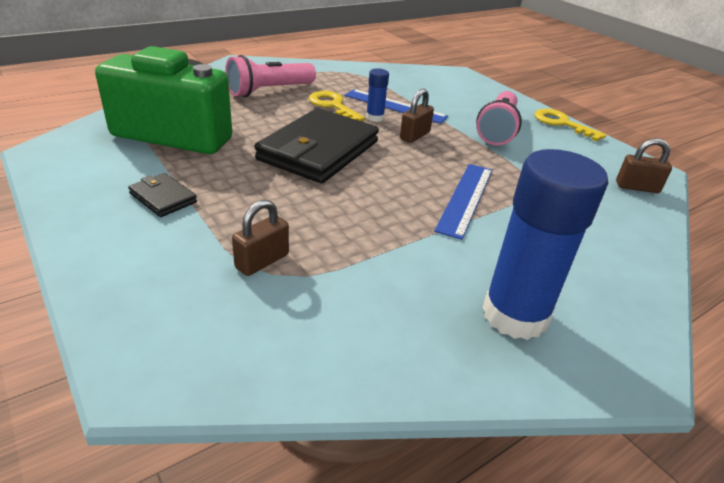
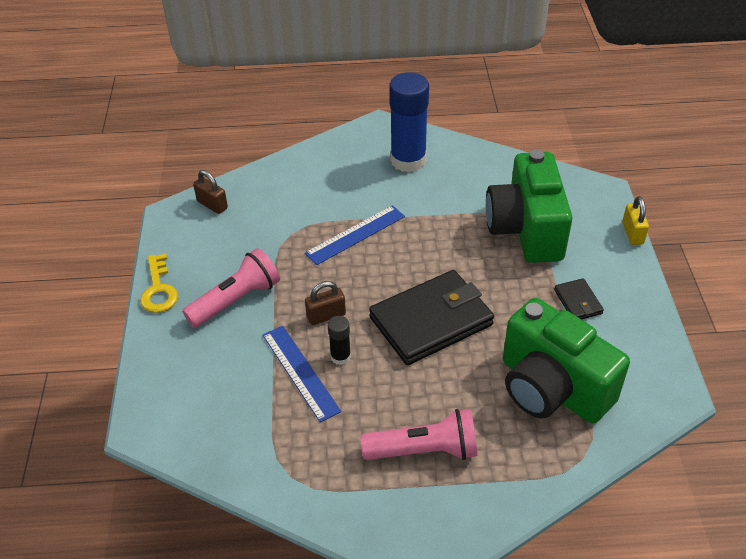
camera: 145 degrees left, 10 degrees up
brown padlock [232,199,289,276] -> green camera [485,150,572,263]
yellow key [309,91,365,121] -> none
blue glue stick [366,68,389,122] -> black glue stick [328,316,351,365]
none -> yellow padlock [622,196,649,245]

